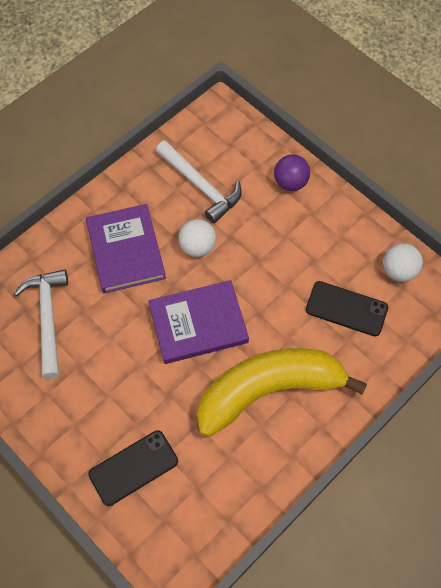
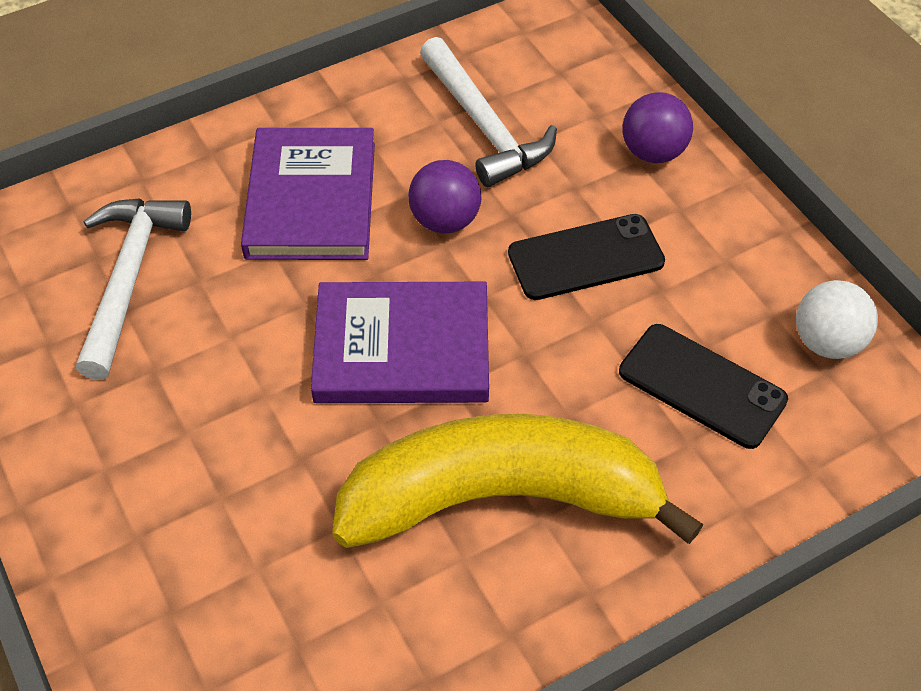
camera: 15 degrees right, 10 degrees down
black phone [88,430,178,506] -> black phone moved to [508,214,665,300]
white ball [178,219,216,257] -> purple ball [408,160,481,233]

